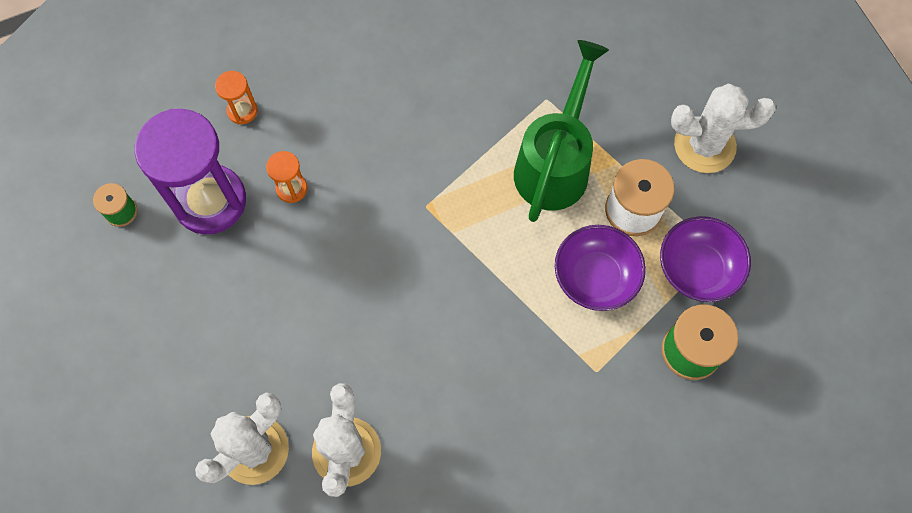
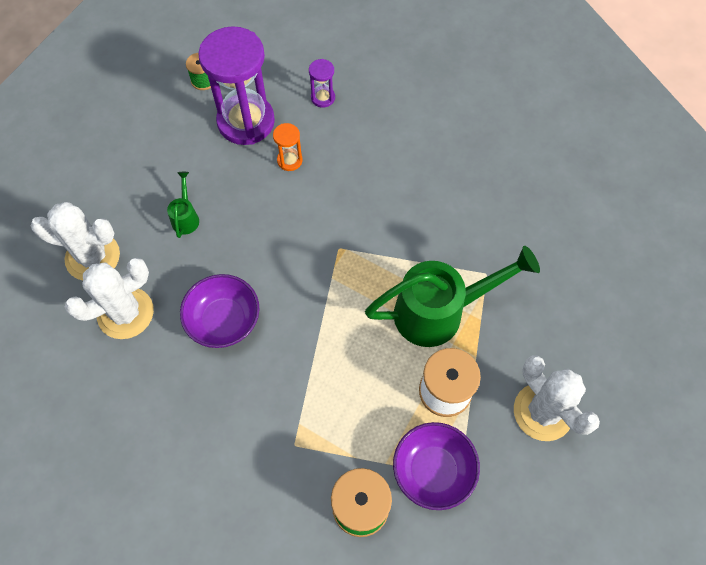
camera: 55 degrees right, 5 degrees down
orange hourglass [215,71,258,124] -> purple hourglass [309,59,335,108]
purple bowl [555,225,646,311] -> purple bowl moved to [180,274,259,348]
none -> green watering can [167,172,199,238]

